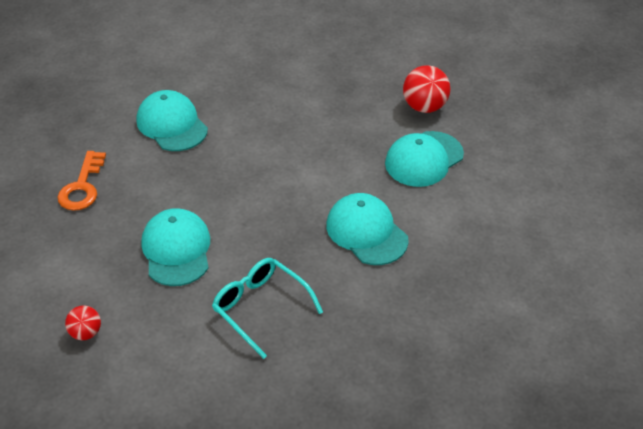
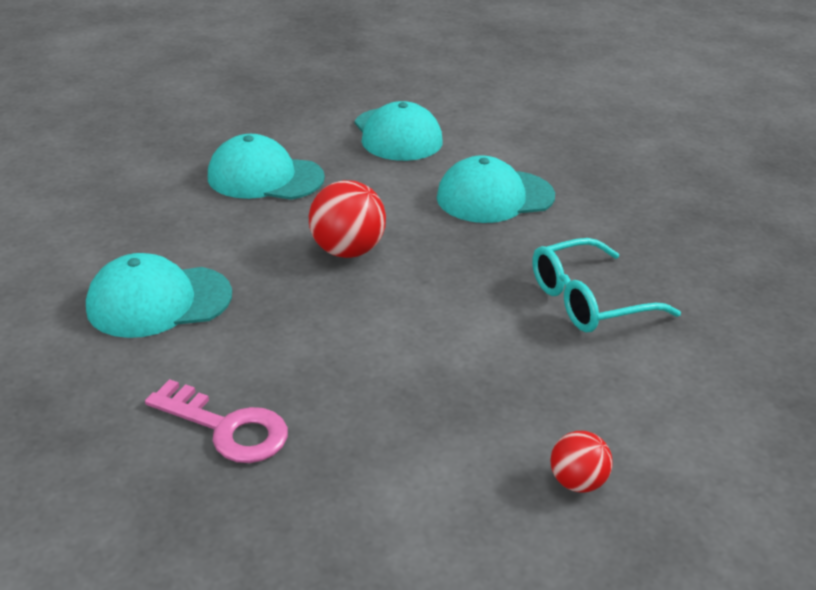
camera: 70 degrees left, 10 degrees down
orange key [57,151,106,211] -> pink key [145,379,288,463]
turquoise cap [141,208,210,286] -> turquoise cap moved to [208,134,325,200]
red ball [403,65,450,113] -> red ball moved to [309,180,386,258]

